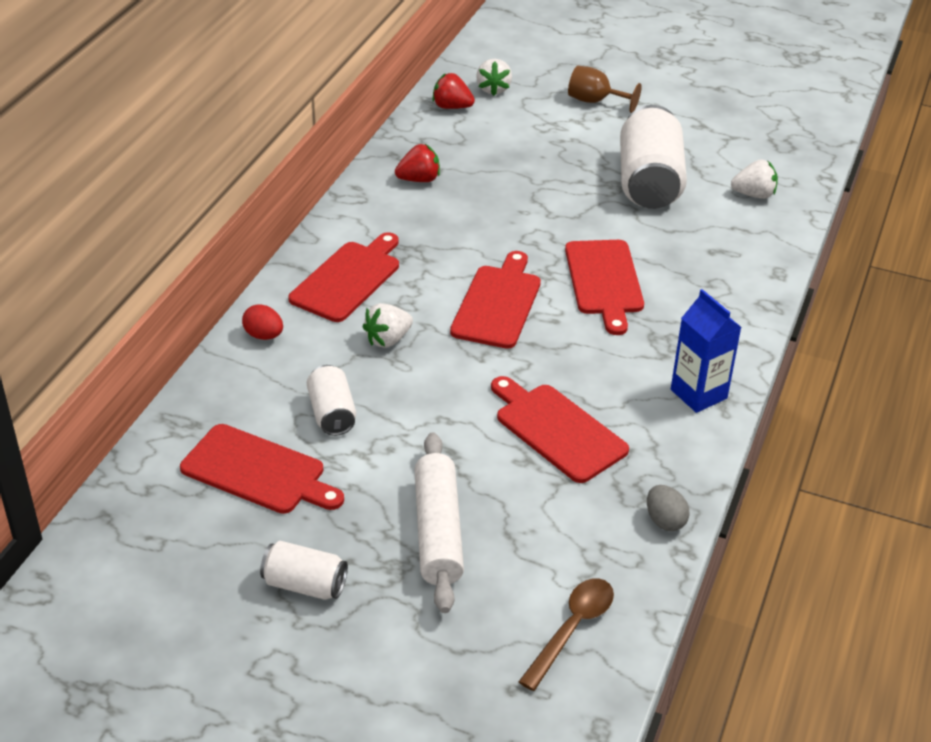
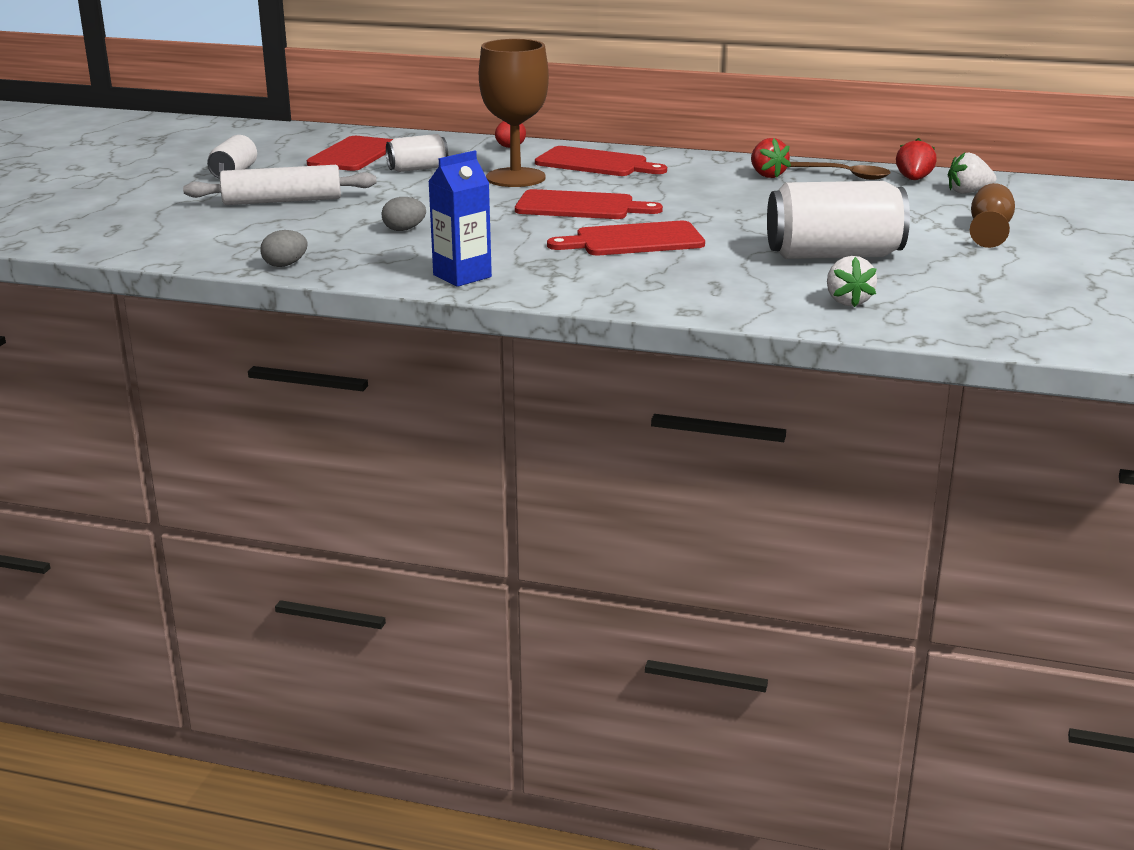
camera: 85 degrees right, 15 degrees down
white strawberry [362,303,413,348] -> brown goblet [479,39,549,187]
red cutting board [491,376,629,483] -> grey egg [381,197,426,231]
brown spoon [519,578,614,691] -> brown spoon moved to [790,162,891,180]

